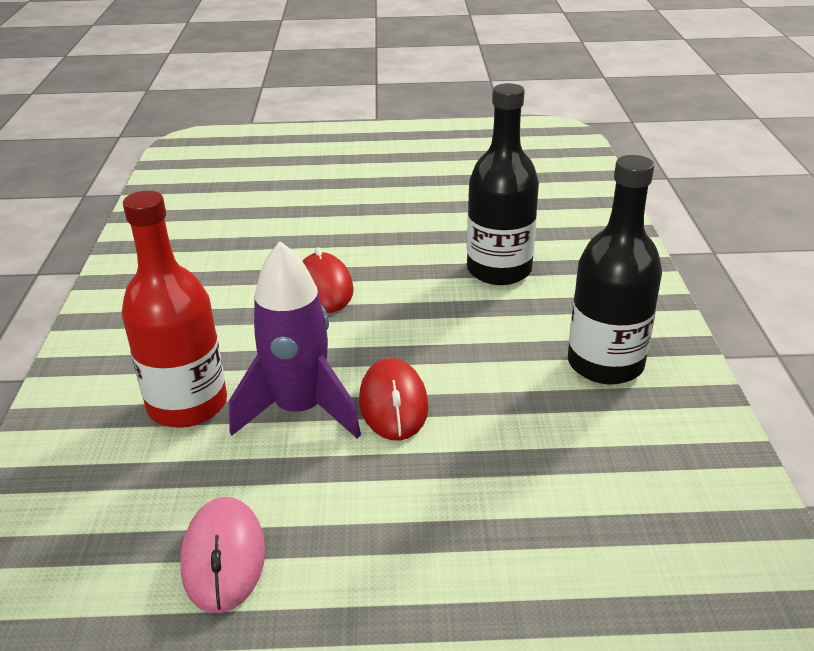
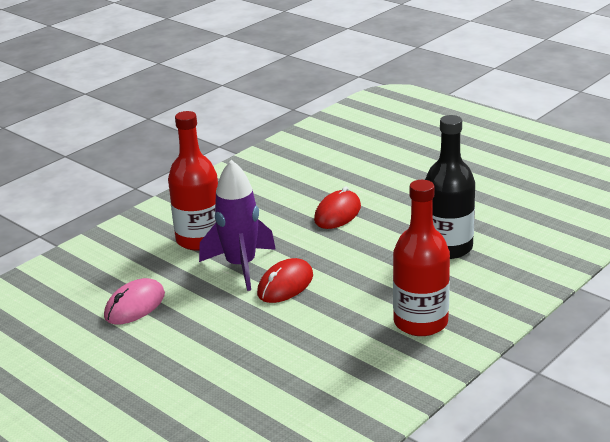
camera: 45 degrees right, 5 degrees down
black bottle [568,155,662,385] -> red bottle [393,180,450,336]

